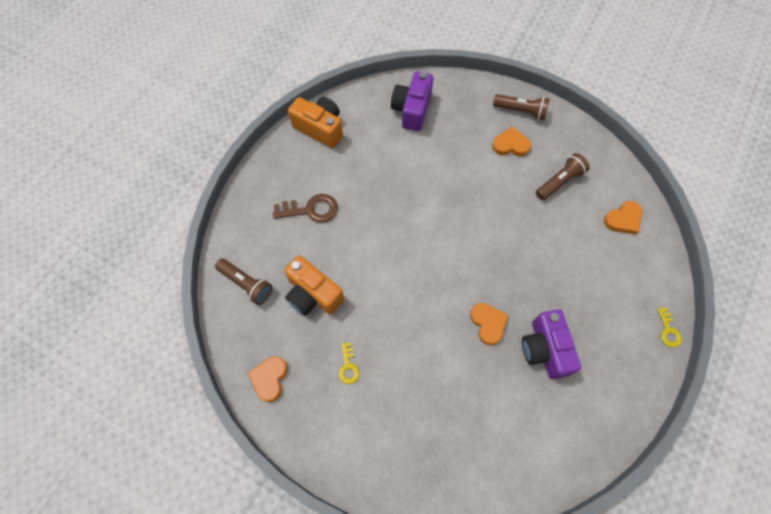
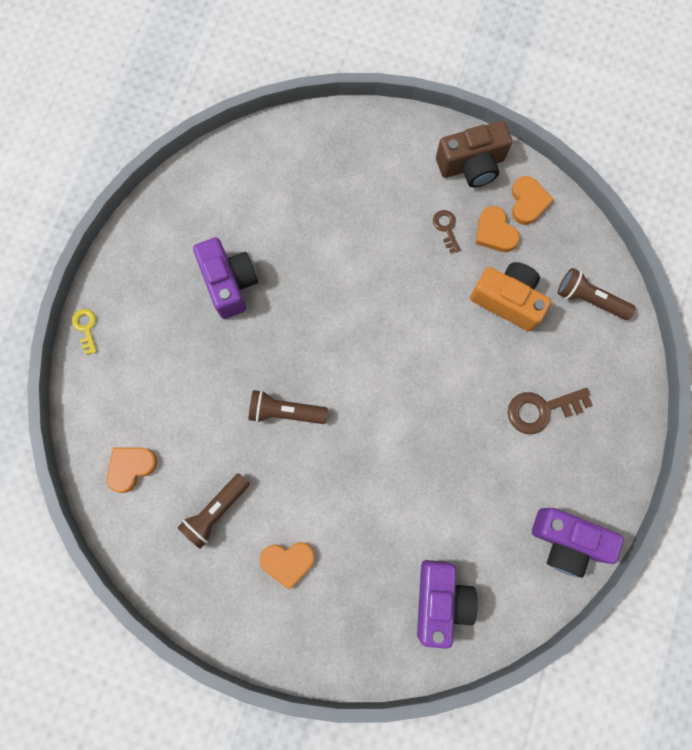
camera: 170 degrees right, 10 degrees up
orange camera [288,97,343,148] -> purple camera [532,508,624,578]
yellow key [338,343,359,384] -> brown key [433,210,461,253]
orange heart [470,303,508,345] -> orange heart moved to [476,206,520,252]
brown flashlight [493,94,550,120] -> brown flashlight moved to [248,390,328,424]
none -> brown camera [436,121,512,188]

